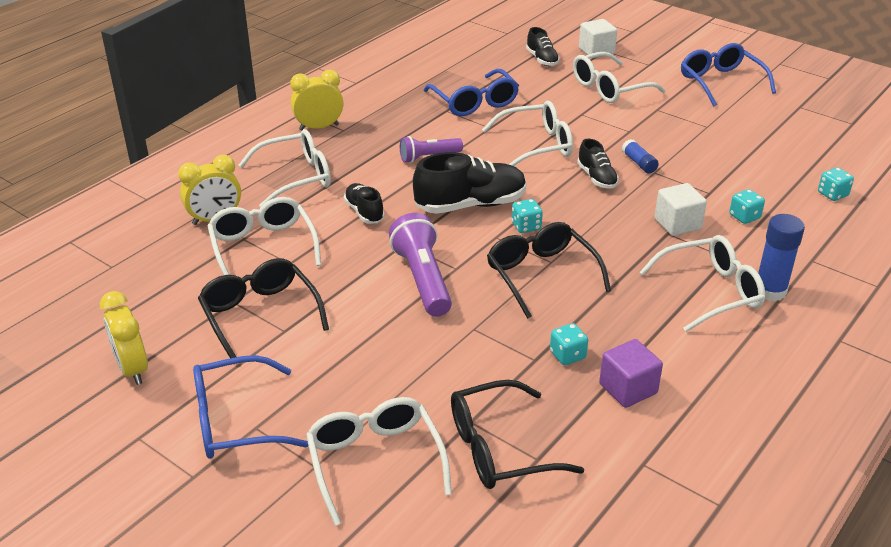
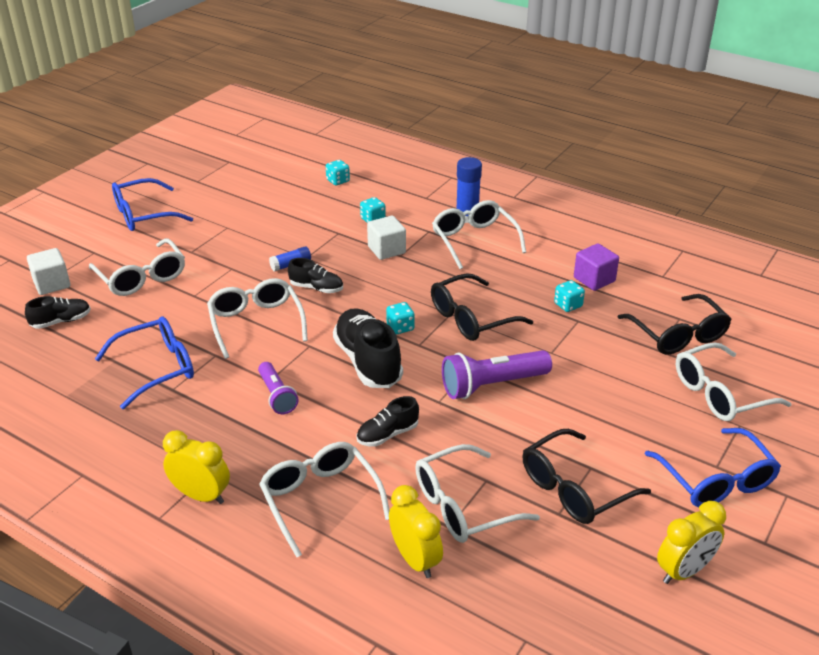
camera: 95 degrees left, 0 degrees up
yellow clock [290,70,343,131] -> yellow clock turned 135 degrees clockwise [163,430,230,504]
black shoe [577,139,619,189] -> black shoe turned 45 degrees clockwise [288,258,343,293]

